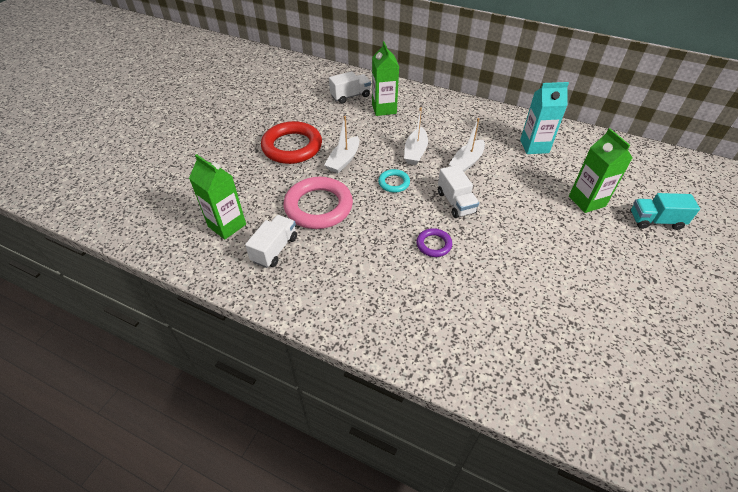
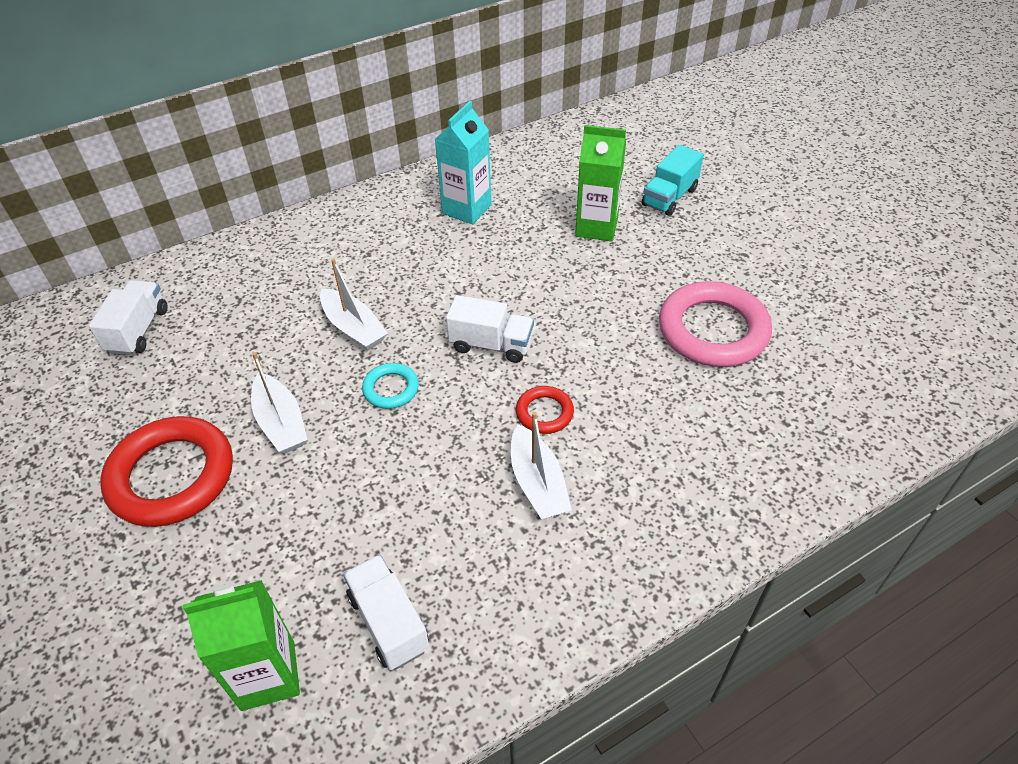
camera: 55 degrees left, 0 degrees up
pink ring [284,177,353,229] -> pink ring moved to [659,281,772,367]
green carton [372,41,399,116] -> none
purple ring [416,228,452,257] -> red ring [516,386,574,434]
white boat [449,118,485,172] -> white boat moved to [511,412,572,519]

